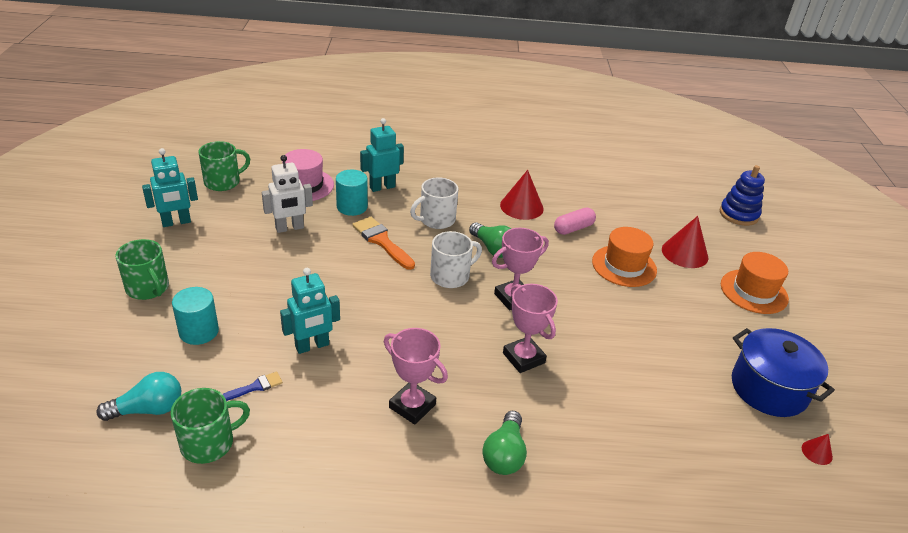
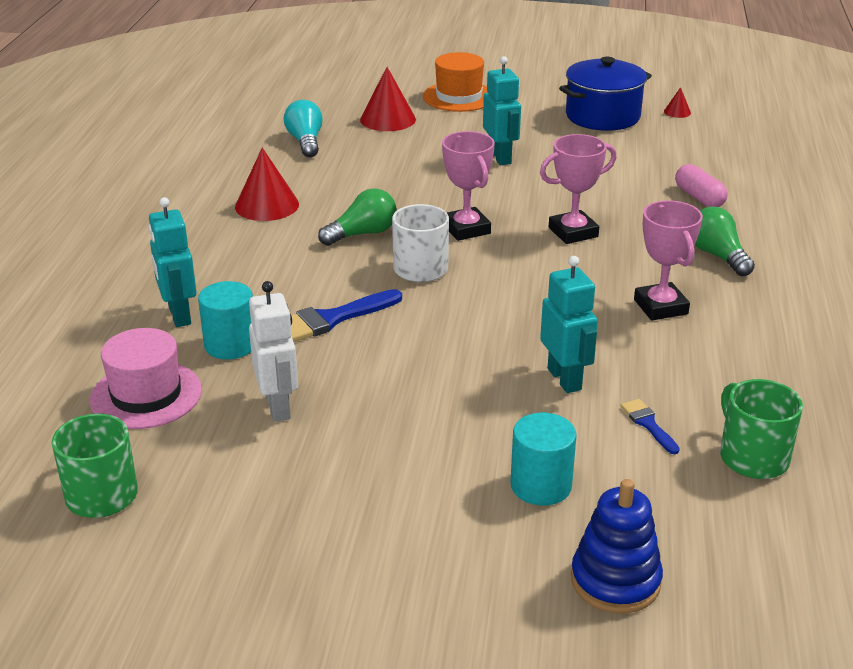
camera: 80 degrees left, 5 degrees down
turquoise light bulb [97,372,181,421] -> turquoise light bulb moved to [284,100,323,157]
green mug [115,239,169,300] -> none
turquoise robot [142,148,198,227] -> turquoise robot moved to [483,56,521,165]
orange brush [352,217,415,270] -> blue brush [291,289,402,342]
pink trophy [384,328,448,425] -> pink trophy turned 60 degrees counterclockwise [634,200,703,320]
white mug [410,177,458,229] -> none
green light bulb [482,411,527,475] -> green light bulb turned 135 degrees counterclockwise [695,206,755,276]
pink capsule [554,208,596,235] -> pink capsule moved to [675,164,728,207]
orange hat [592,227,657,287] -> none
blue stacking toy [719,165,765,226] -> blue stacking toy moved to [571,479,663,613]

